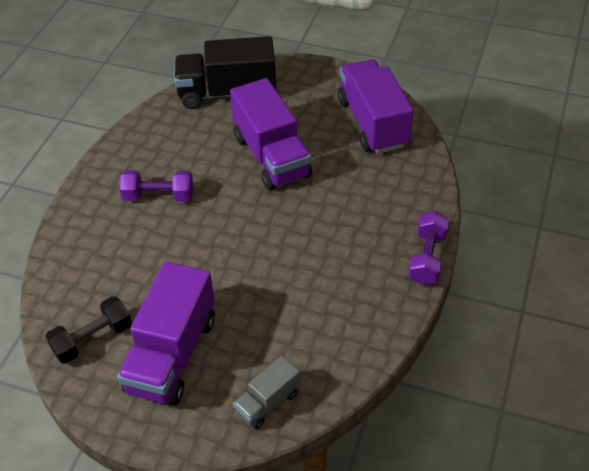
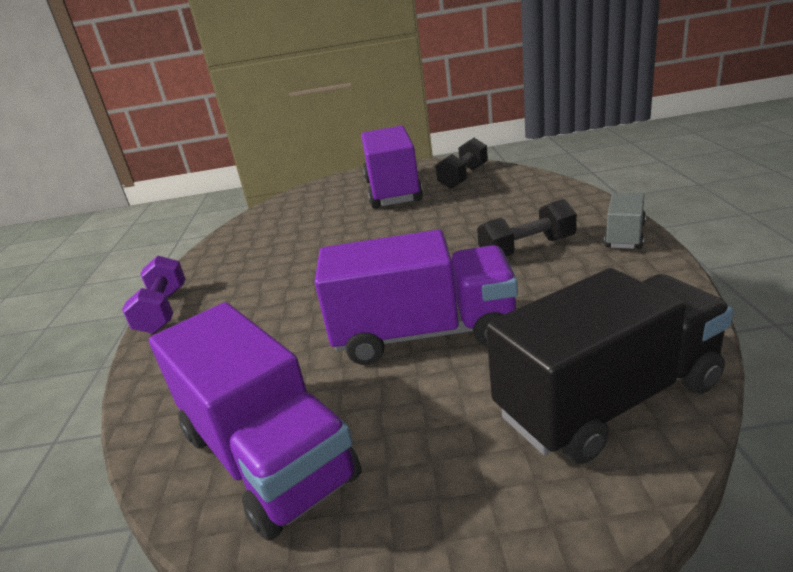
camera: 160 degrees right, 20 degrees down
purple dumbbell [119,170,193,202] -> black dumbbell [477,199,577,256]
purple truck [230,78,312,190] -> purple truck turned 135 degrees clockwise [315,230,518,365]
grey truck [233,356,300,429] -> grey truck moved to [604,193,646,249]

